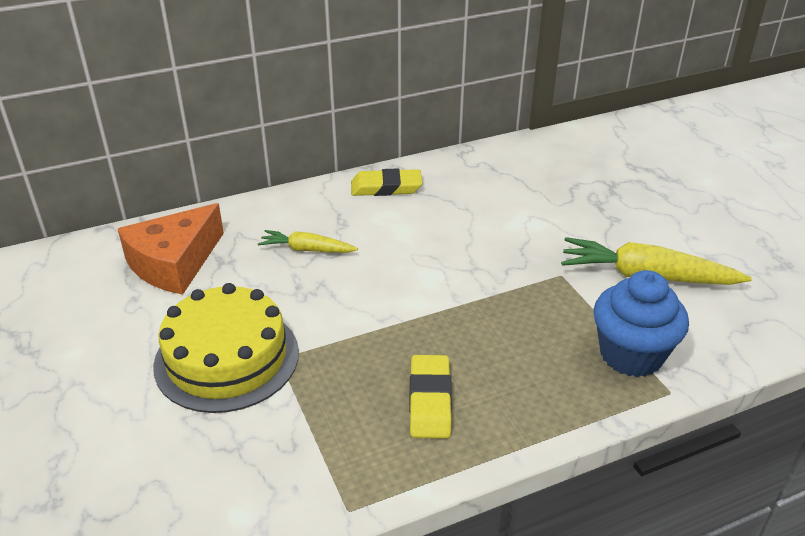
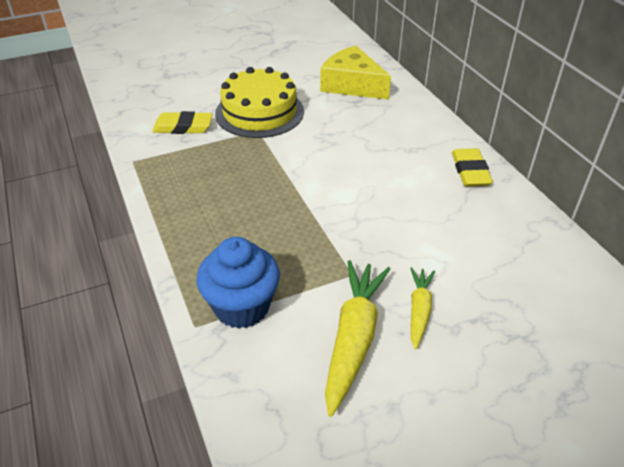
camera: 90 degrees right, 5 degrees up
orange cheese [118,203,224,295] -> yellow cheese [320,46,391,100]
yellow carrot [258,230,358,253] -> yellow carrot moved to [410,267,435,350]
yellow eraser [409,355,452,438] -> yellow eraser moved to [152,111,213,134]

